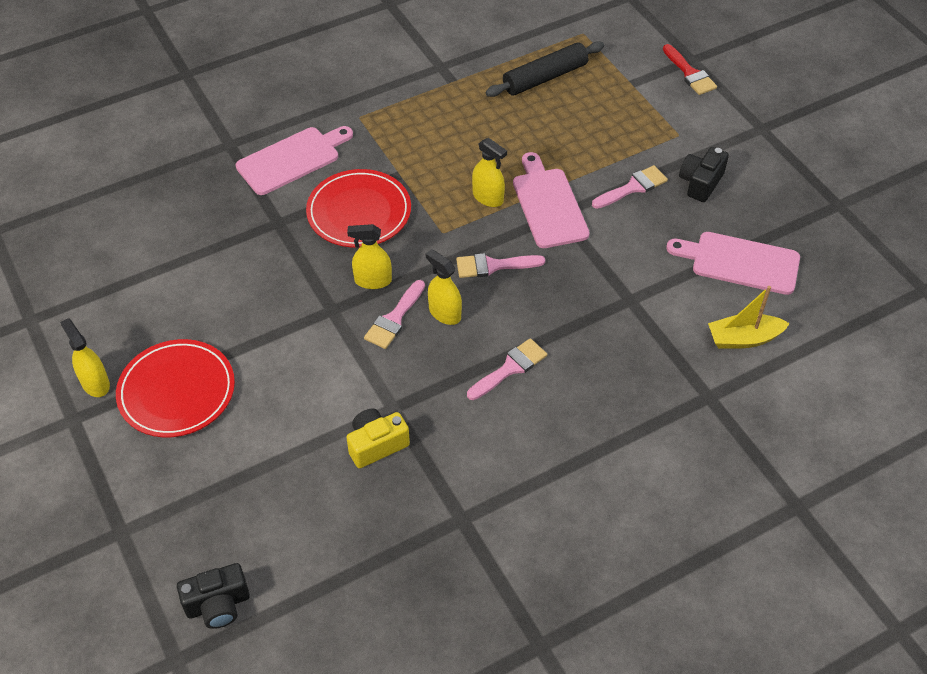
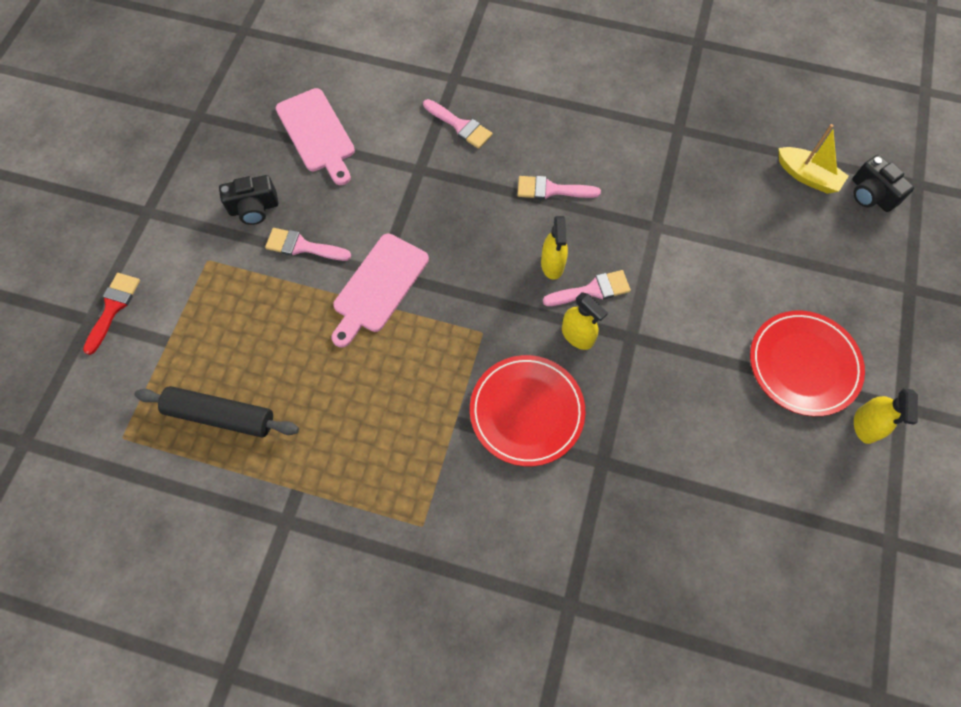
camera: 135 degrees left, 15 degrees up
black camera [177,563,250,629] -> black camera turned 150 degrees counterclockwise [852,155,914,212]
pink cutting board [236,126,353,195] -> none
yellow camera [346,409,410,468] -> none
pink brush [456,253,545,278] -> pink brush moved to [423,99,492,149]
yellow spray bottle [472,138,507,207] -> none
yellow boat [708,286,790,349] -> yellow boat moved to [779,124,849,194]

